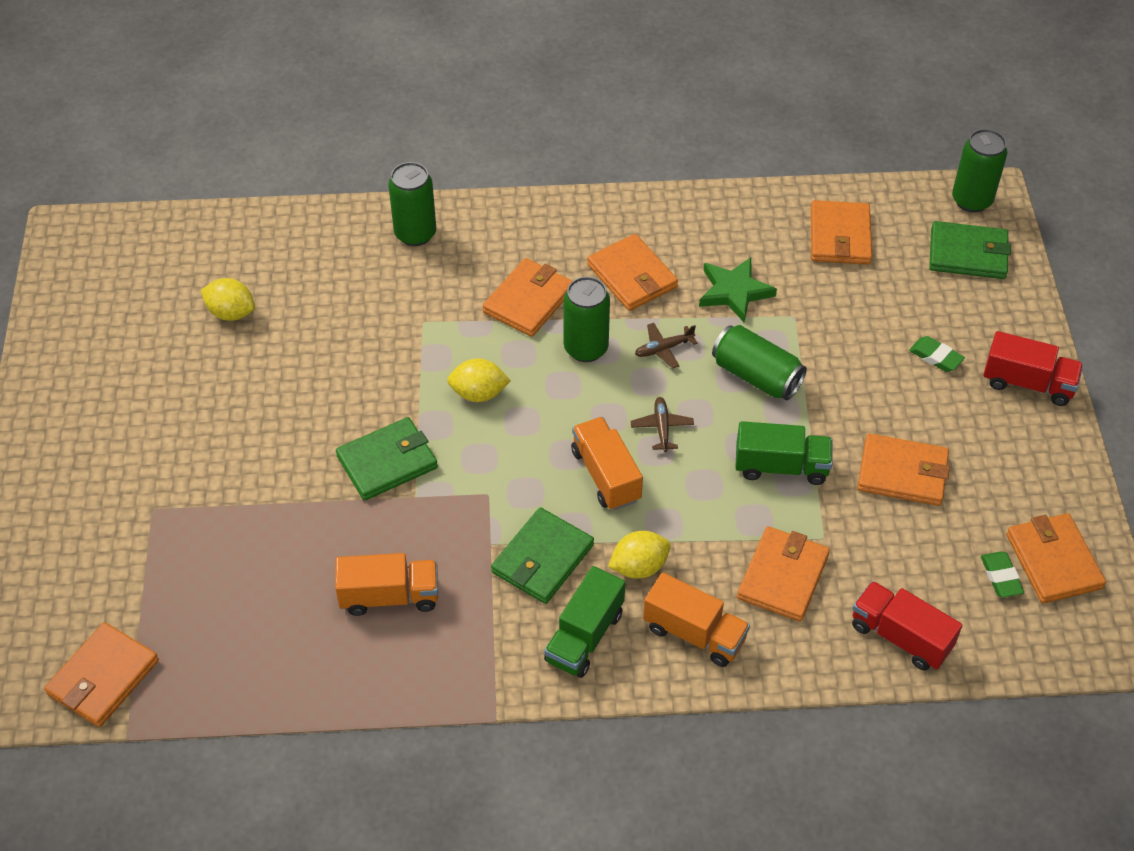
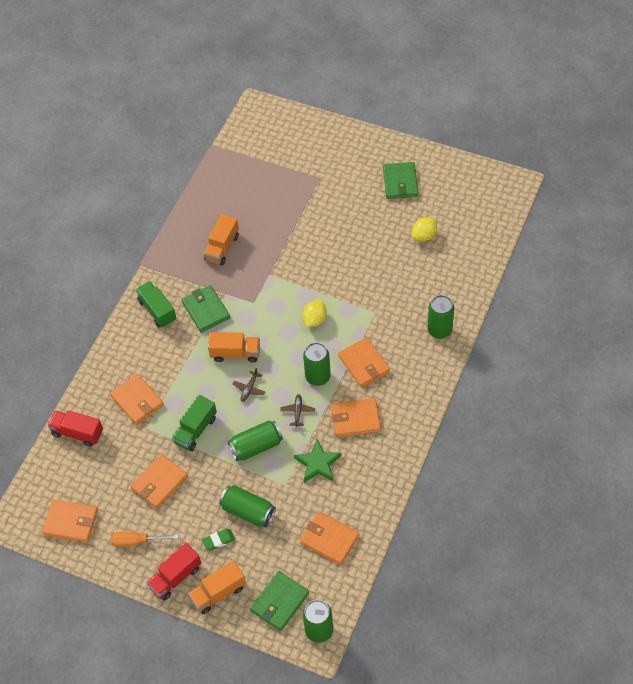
camera: 120 degrees right, 5 degrees up
orange wallet [44,622,159,727] -> none
green wallet [336,417,438,501] -> green wallet moved to [383,162,418,199]
yellow lemon [608,531,671,579] -> none
brown plane [631,397,694,452] -> brown plane turned 90 degrees clockwise [233,368,265,402]
orange truck [643,573,750,667] -> orange truck moved to [188,560,246,614]
red truck [852,581,962,671] -> red truck turned 135 degrees counterclockwise [47,411,103,447]
green eraser [981,551,1024,598] -> none
none -> orange screwdriver [111,532,178,547]
none -> green can [219,485,276,528]

